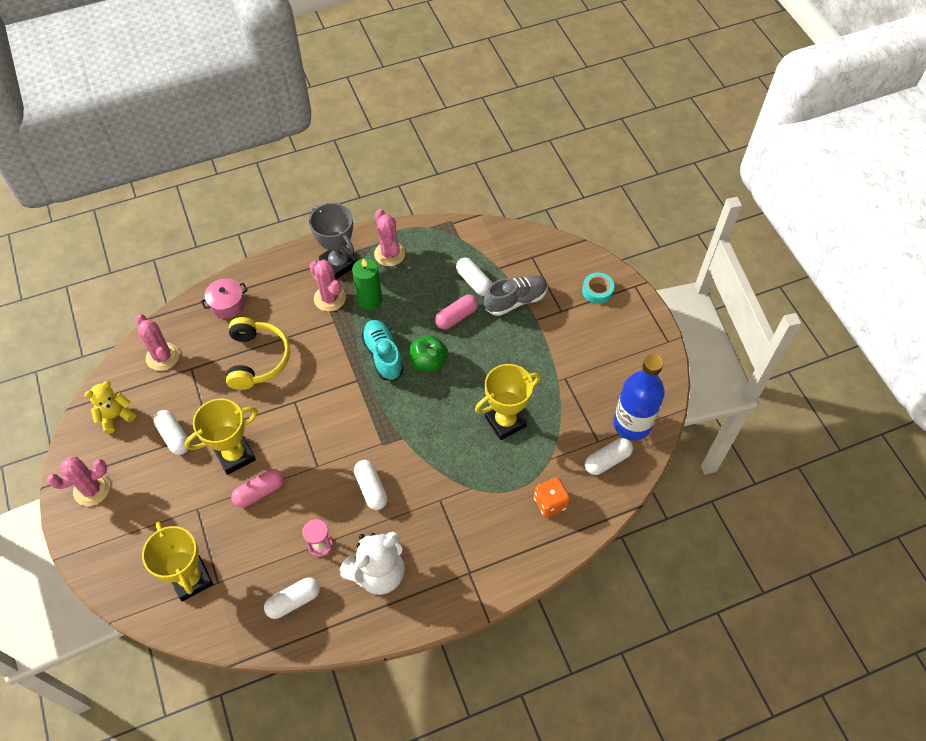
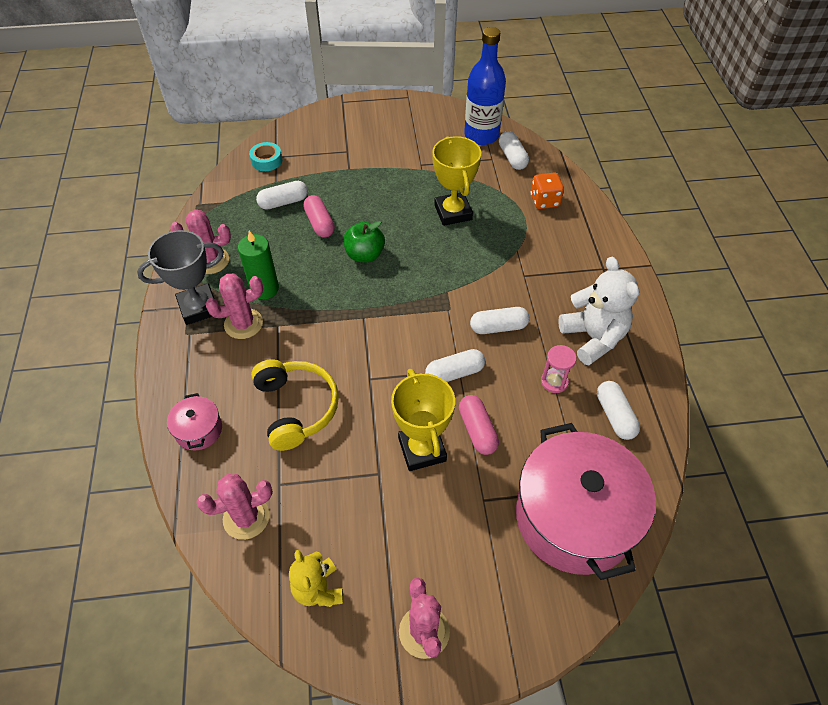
camera: 75 degrees left, 5 degrees down
yellow trophy [142,522,213,602] -> pink pot [516,423,656,580]
white capsule [153,410,189,455] -> white capsule moved to [425,349,485,382]
yellow headphones [226,317,290,390] -> yellow headphones turned 60 degrees clockwise [251,359,339,451]
turquoise shoe [361,320,404,381] -> none
grey shoe [484,275,548,316] -> none
turquoise tape [582,272,614,304] -> turquoise tape moved to [249,142,282,171]

